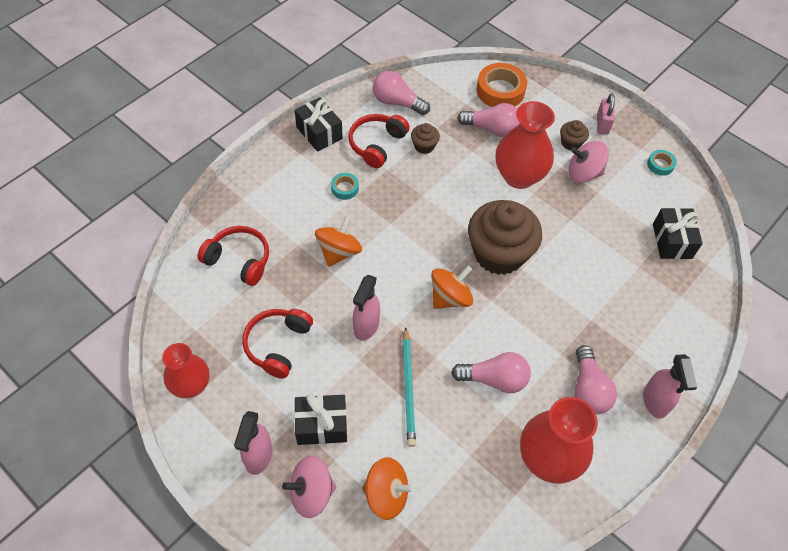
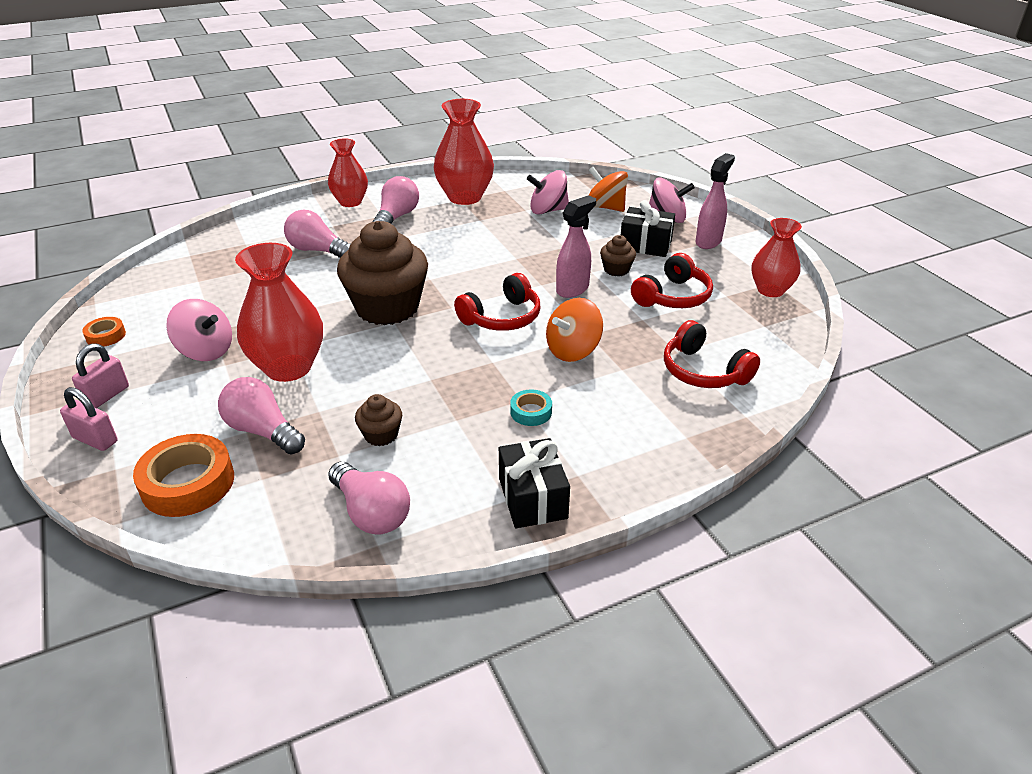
camera: 155 degrees left, 20 degrees down
red headphones [348,114,410,168] -> red headphones moved to [454,273,540,331]
turquoise pencil [403,327,416,447] -> none
orange spinning top [431,266,473,309] -> none
pink light bulb [451,352,531,393] -> pink light bulb moved to [284,210,350,258]
brown cupcake [560,120,589,150] -> brown cupcake moved to [600,235,636,277]
pink spray bottle [643,354,697,419] -> red vase [328,138,368,207]
turquoise tape [647,150,677,176] -> orange tape [82,317,126,347]
black gift [653,208,703,259] -> none
none -> pink padlock [60,387,118,451]
none -> pink spinning top [527,170,569,214]

